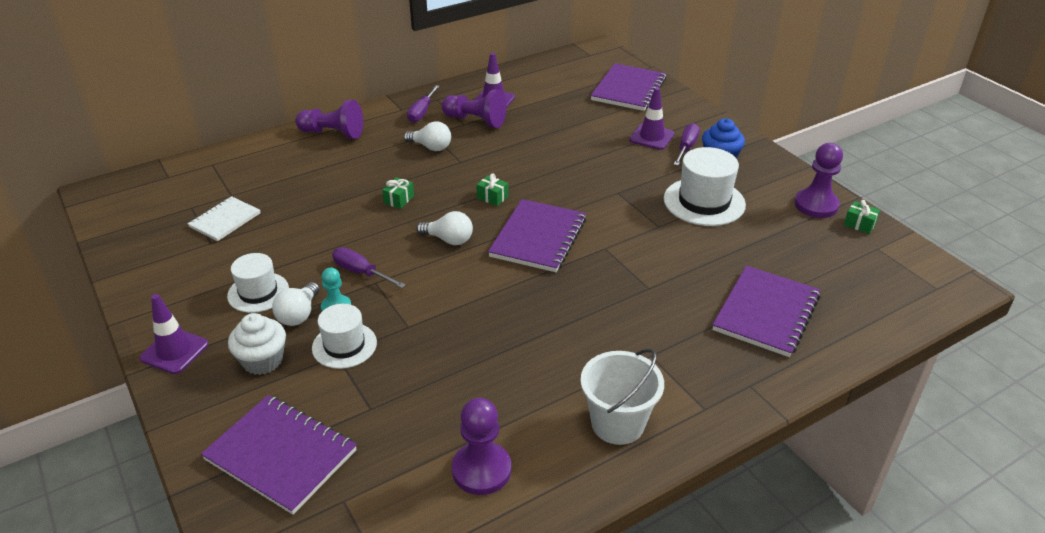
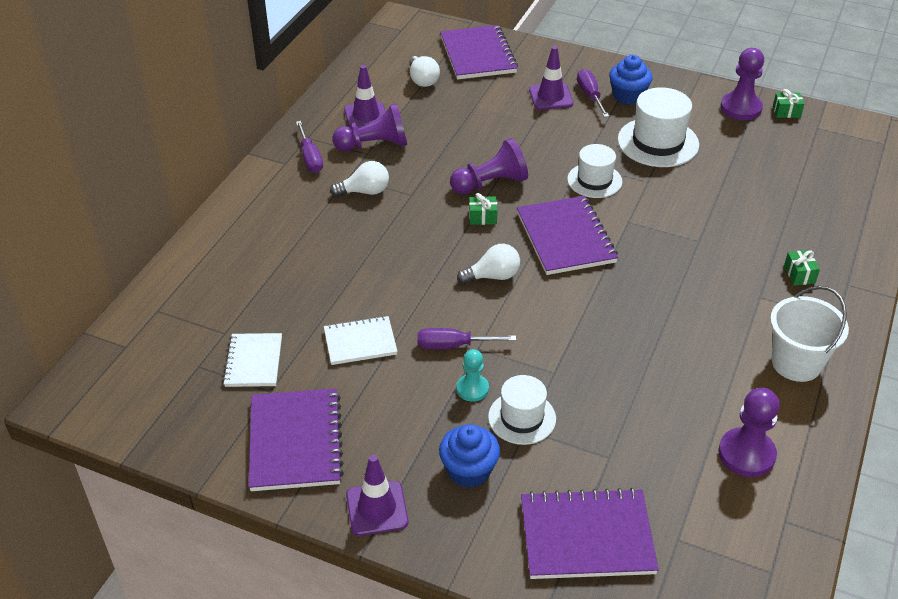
camera: 35 degrees left, 5 degrees up
white hat [227,253,289,313] -> white hat moved to [567,144,622,198]
white cupcake [228,313,286,375] -> blue cupcake [439,424,500,488]
white light bulb [272,282,320,326] -> white light bulb moved to [409,56,440,87]
purple pawn [296,100,363,139] -> purple pawn moved to [450,138,528,194]
green gift [382,177,414,209] -> green gift moved to [784,250,820,285]
purple notebook [712,266,821,357] -> purple notebook moved to [248,388,344,491]
none -> white notebook [324,316,398,365]

